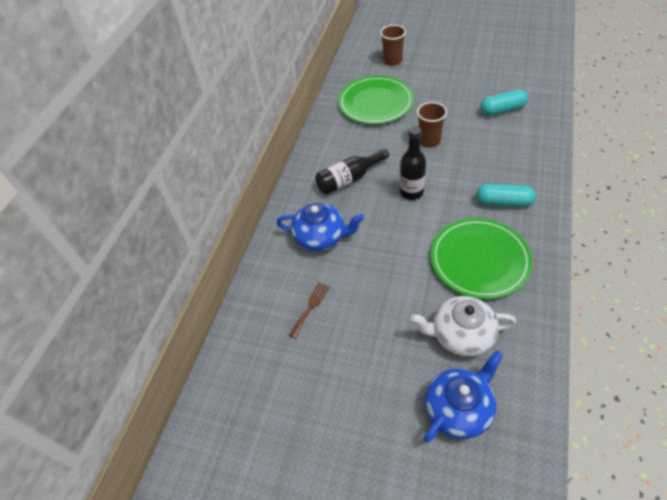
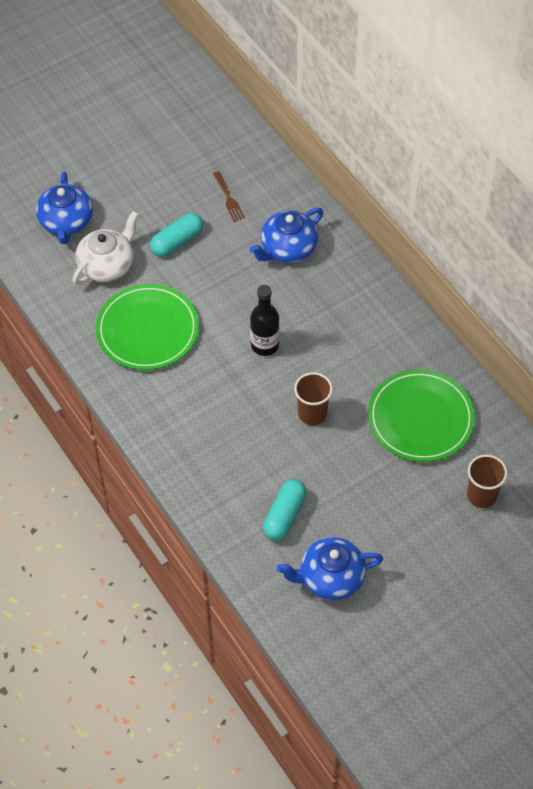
camera: 125 degrees right, 5 degrees up
black bottle [315,148,389,195] -> none
turquoise capsule [476,184,536,207] -> turquoise capsule moved to [150,213,203,257]
none -> blue teapot [277,537,383,600]

